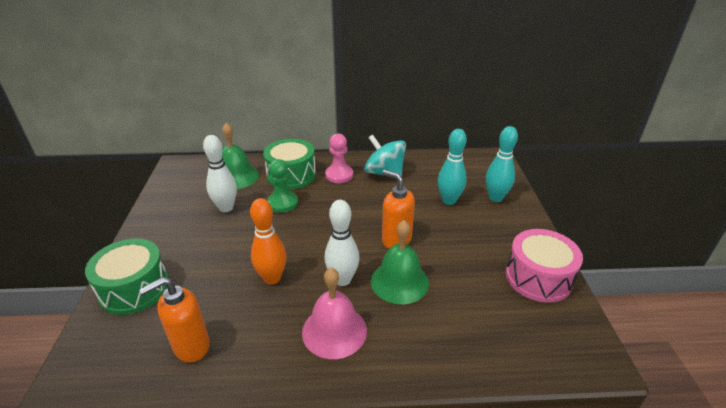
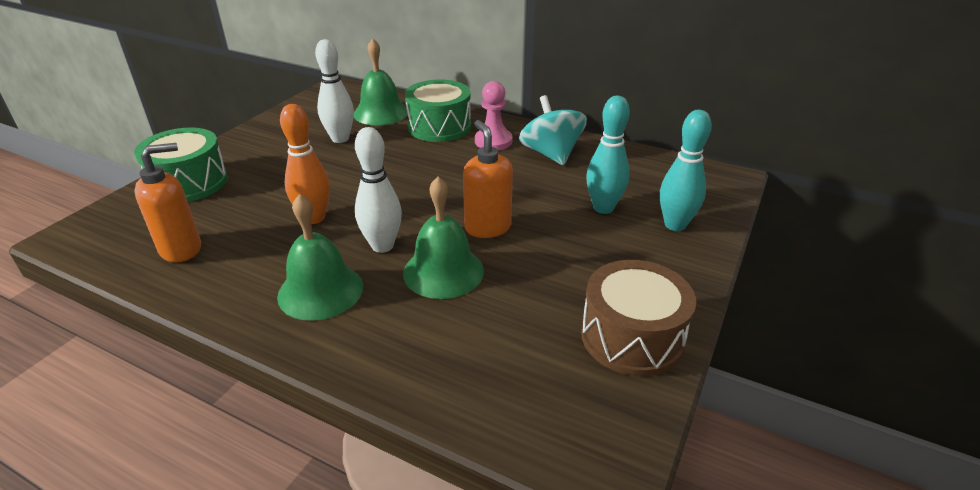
camera: 30 degrees right, 0 degrees up
orange soap dispenser [139,277,210,362] -> orange soap dispenser turned 150 degrees clockwise [134,143,201,262]
green pawn [267,159,298,213] -> none
pink bell [302,268,367,359] -> green bell [277,194,363,321]
pink drum [506,229,583,303] -> brown drum [581,260,696,376]

